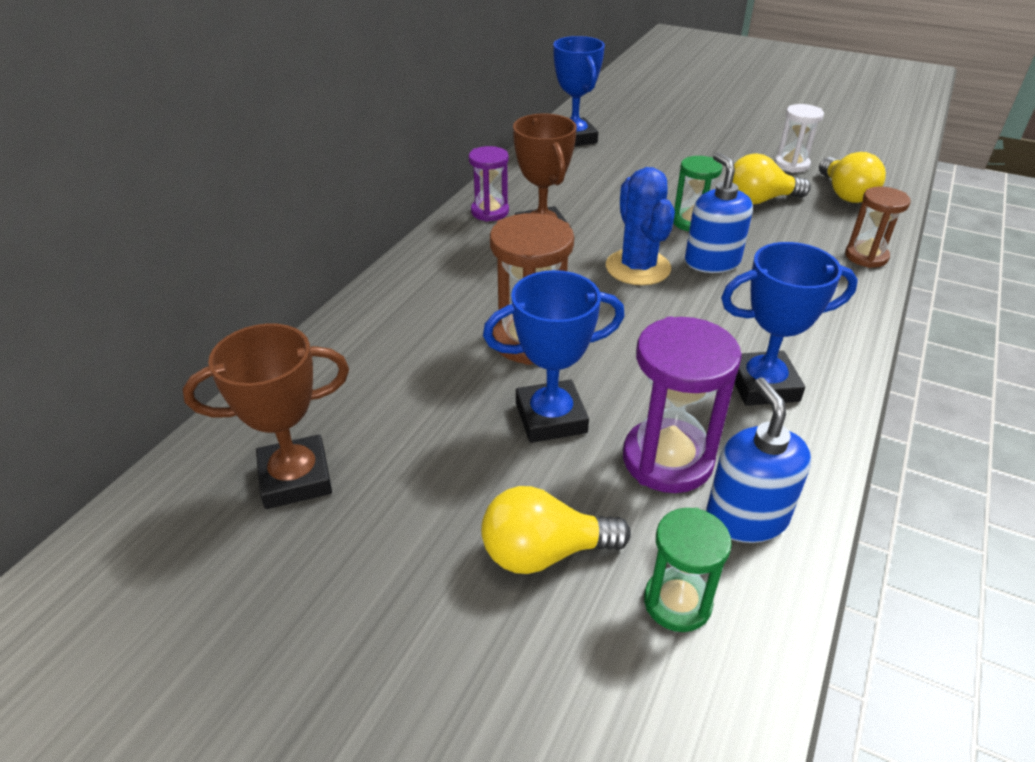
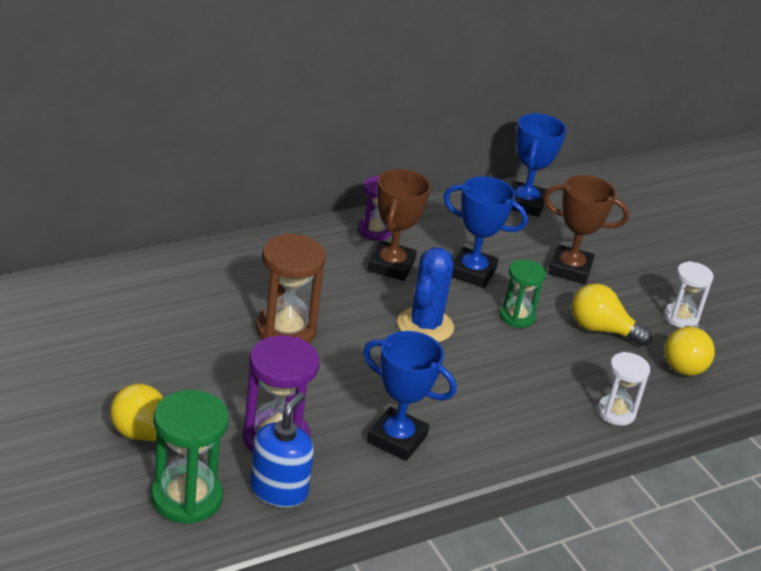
camera: 30 degrees right, 5 degrees down
brown trophy [183,323,349,509] -> brown trophy moved to [543,175,629,284]
blue trophy [483,270,625,443] -> blue trophy moved to [443,176,528,288]
green hourglass [644,508,732,632] -> green hourglass [151,390,229,524], size x1.59
blue soap dispenser [685,152,753,273] -> none
brown hourglass [845,186,911,268] -> white hourglass [597,352,650,426]

